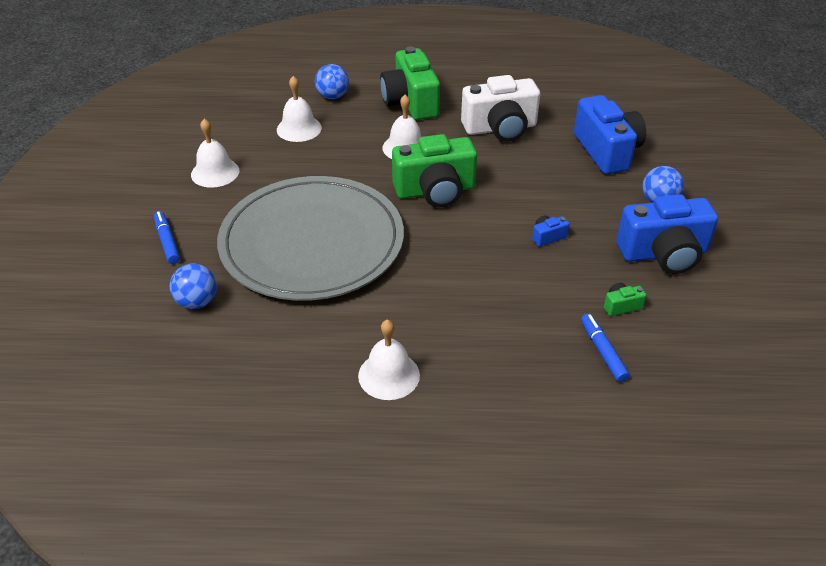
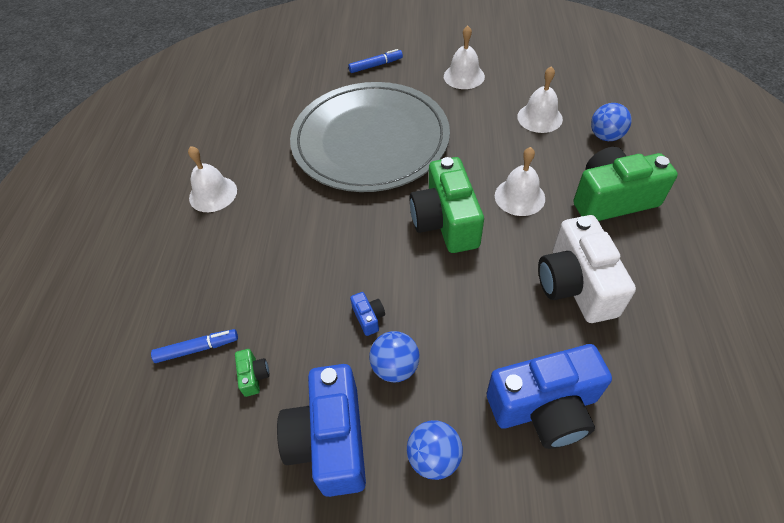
camera: 95 degrees right, 10 degrees up
blue ball [170,264,217,309] -> blue ball moved to [369,331,419,382]

